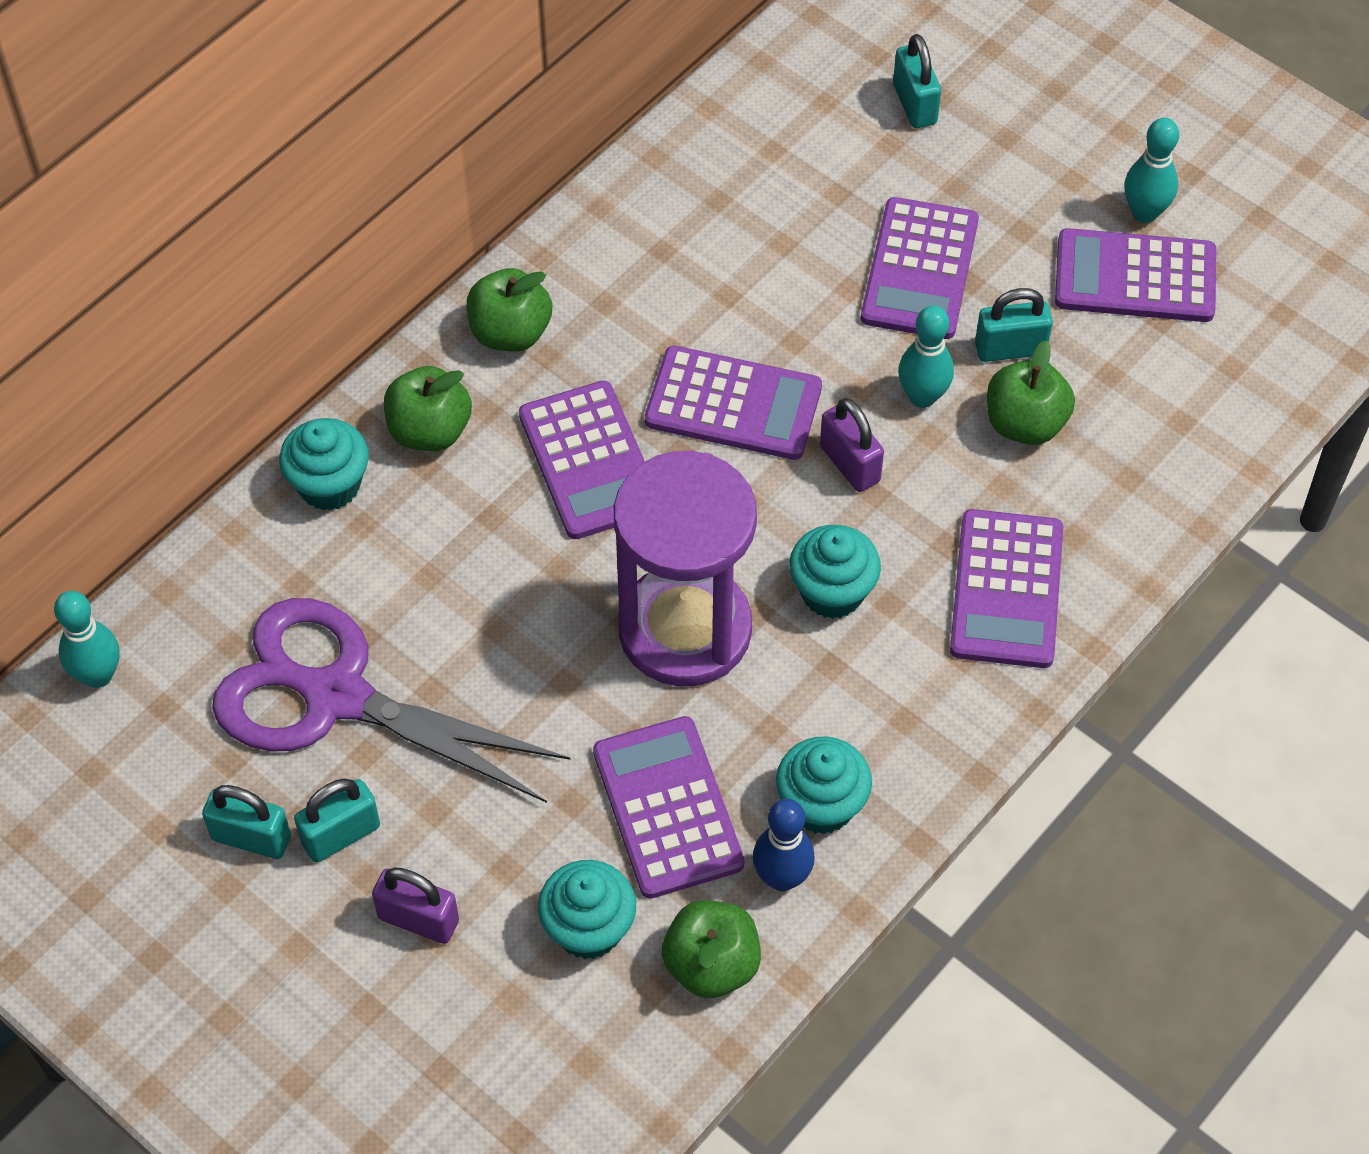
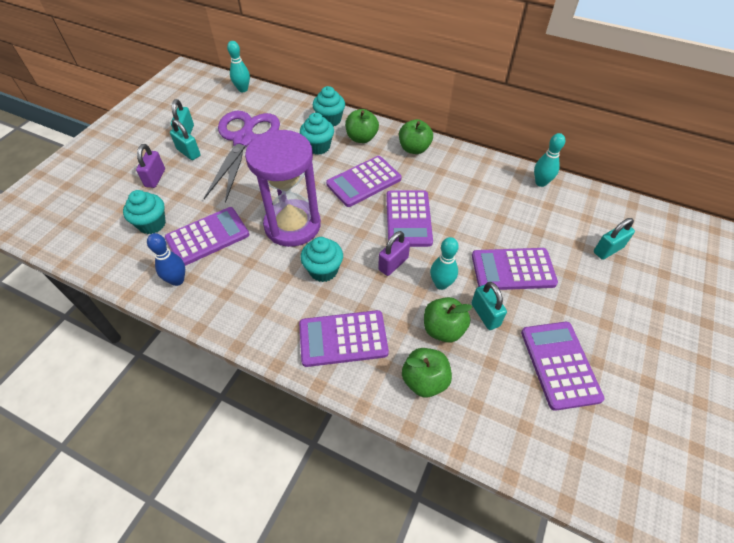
camera: 75 degrees right, 5 degrees down
green apple [662,900,761,998] -> green apple moved to [402,348,452,397]
turquoise cupcake [776,737,872,834] -> turquoise cupcake moved to [300,113,334,155]
turquoise bowling pin [1124,118,1179,223] -> turquoise bowling pin moved to [534,133,565,187]

